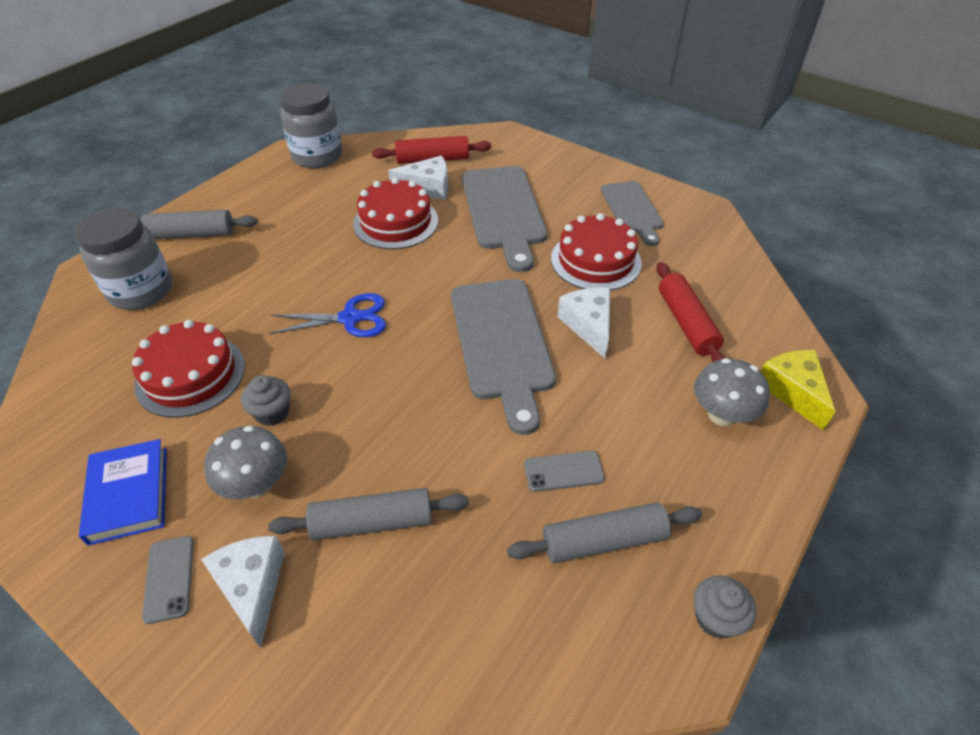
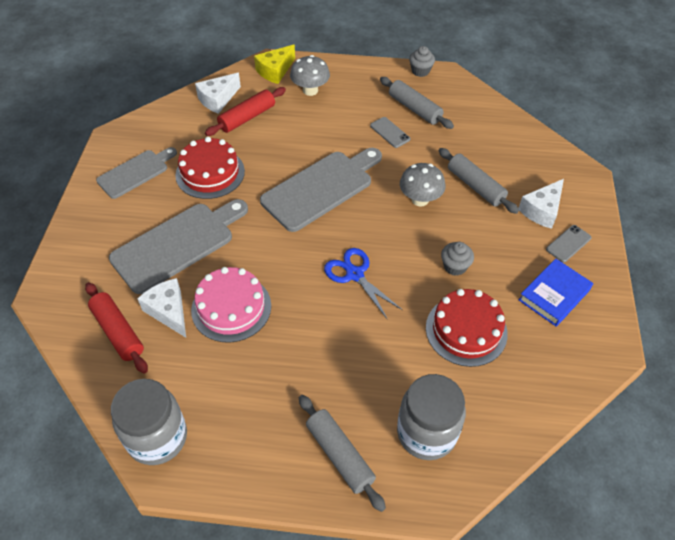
camera: 120 degrees left, 5 degrees up
grey mushroom [204,426,287,499] -> grey mushroom moved to [400,163,445,207]
red cake [353,177,438,249] -> pink cake [191,267,271,343]
white cheese [557,287,610,358] -> white cheese moved to [195,73,241,114]

